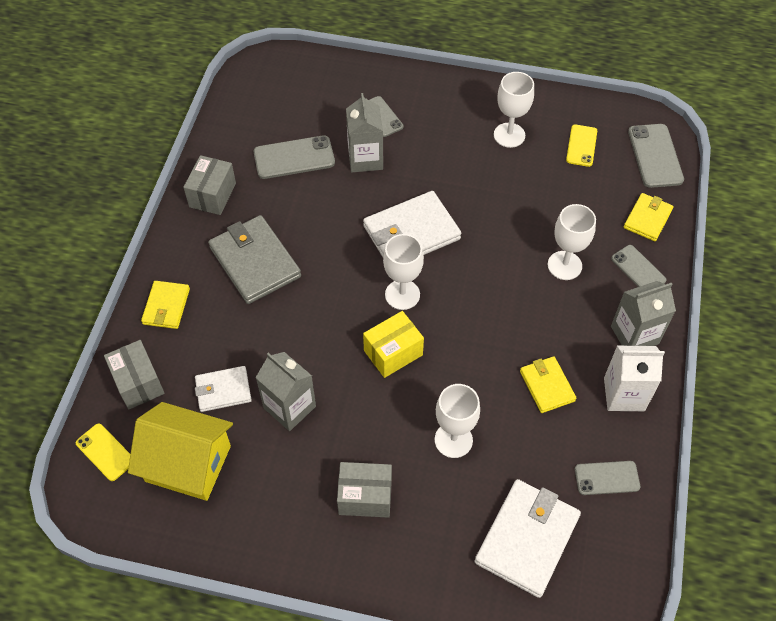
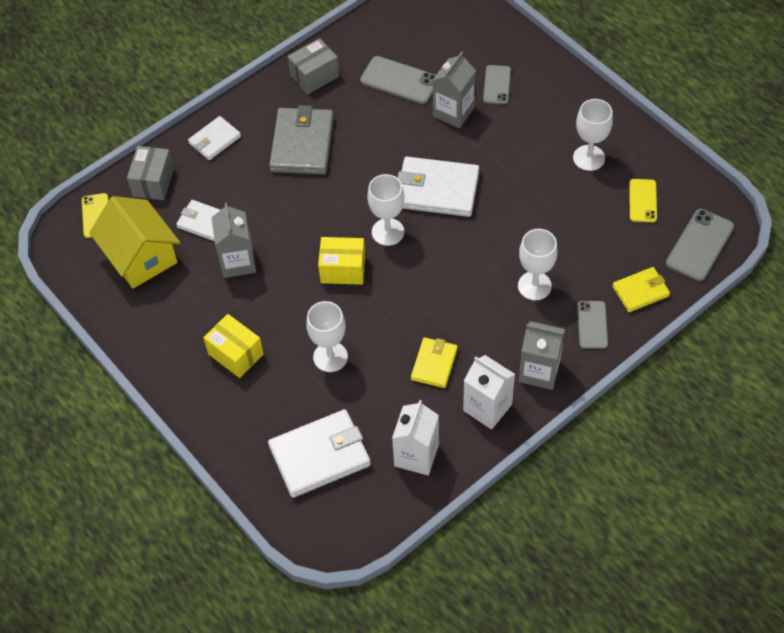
camera: 40 degrees right, 0 degrees up
yellow wallet [141,281,190,329] -> white wallet [188,116,241,160]
grey box [337,462,392,518] -> yellow box [203,314,264,378]
yellow phone [566,125,597,167] -> yellow phone turned 45 degrees counterclockwise [629,179,657,222]
grey phone [575,461,640,495] -> white carton [392,400,439,475]

